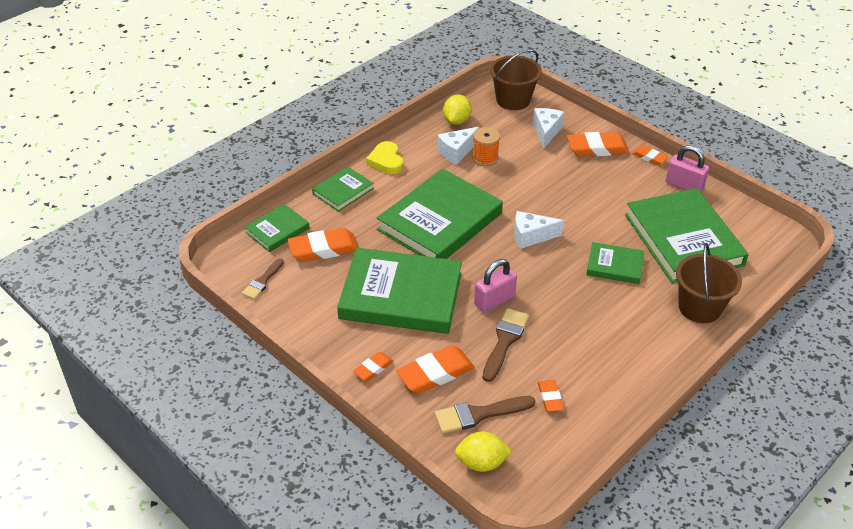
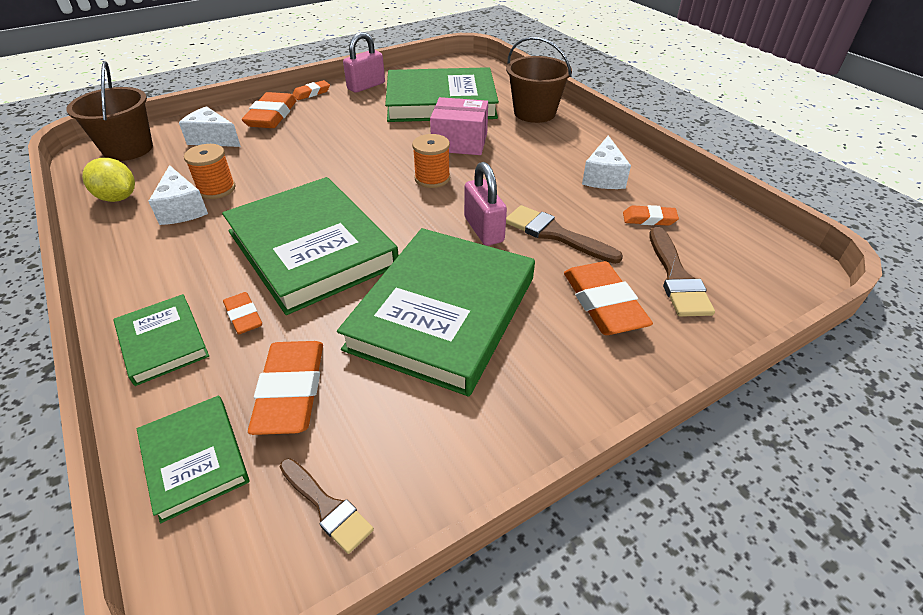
camera: 75 degrees left, 0 degrees up
orange eraser [353,352,393,381] -> orange eraser moved to [223,292,262,334]
yellow heart [366,141,403,174] -> none
yellow lemon [455,431,512,472] -> none
white cheese [514,211,564,249] -> white cheese moved to [582,135,631,189]
green book [586,242,644,284] -> pink box [430,97,488,155]
none -> orange spool [412,134,450,188]

